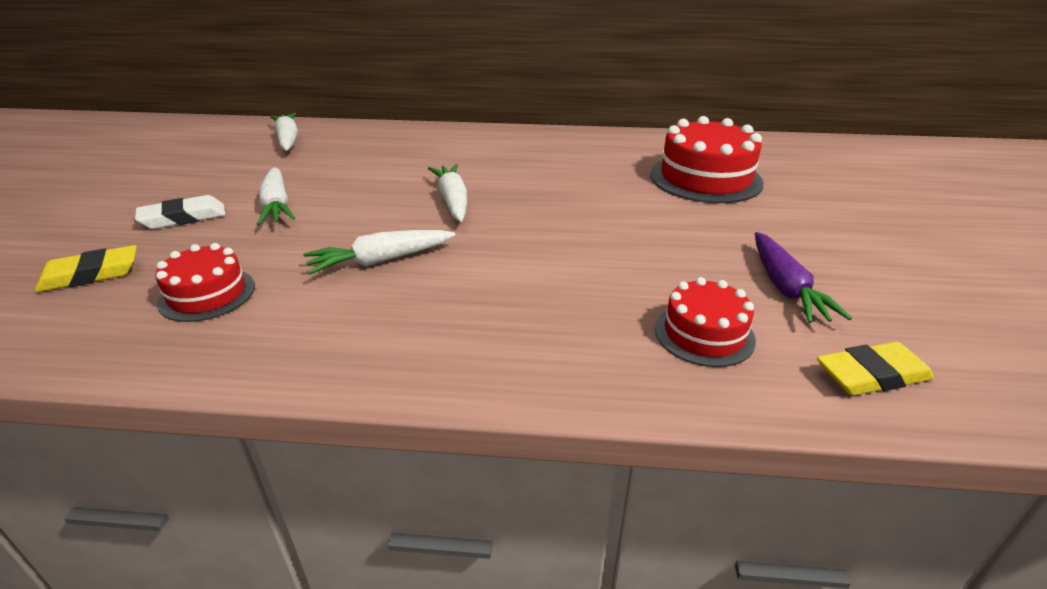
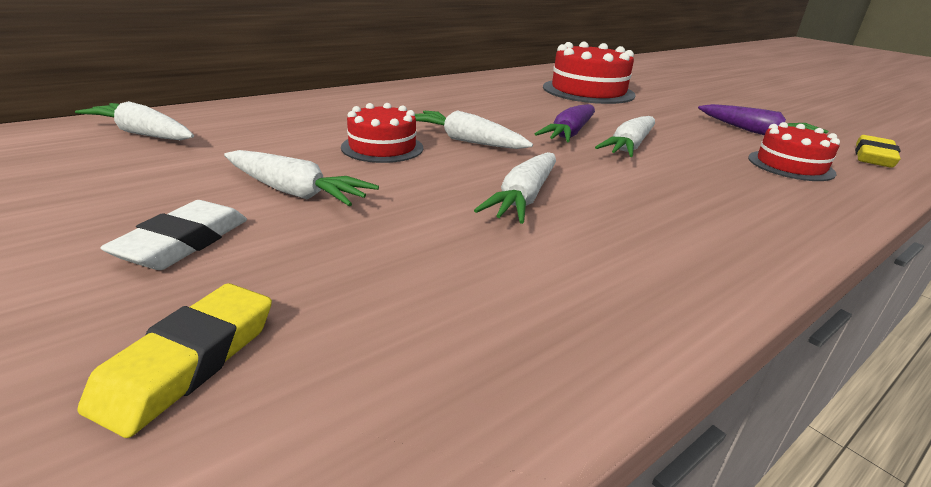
camera: 45 degrees left, 5 degrees down
red cake [155,243,255,322] -> red cake moved to [341,103,423,163]
none -> purple carrot [535,104,595,142]
none -> white carrot [595,116,655,157]

